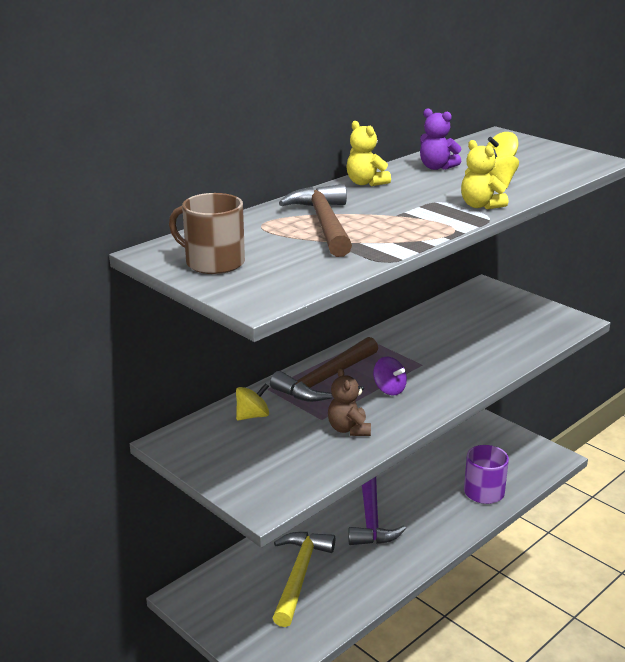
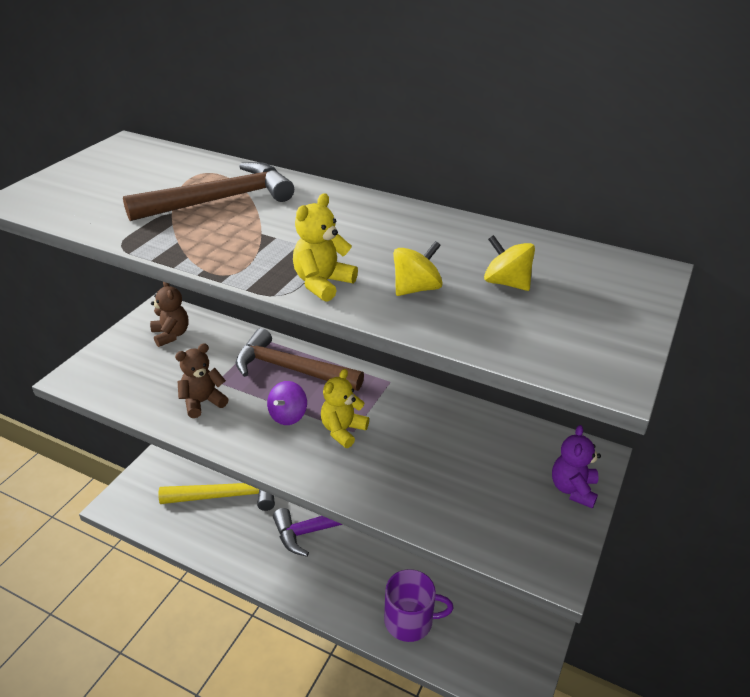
camera: 70 degrees right, 10 degrees up
brown mug [169,193,245,274] -> none
yellow spinning top [236,383,269,420] -> none
yellow teddy bear [346,121,391,186] -> yellow teddy bear moved to [321,369,369,448]
purple teddy bear [420,108,461,170] -> purple teddy bear moved to [552,425,601,509]
none -> brown teddy bear [150,282,189,347]

